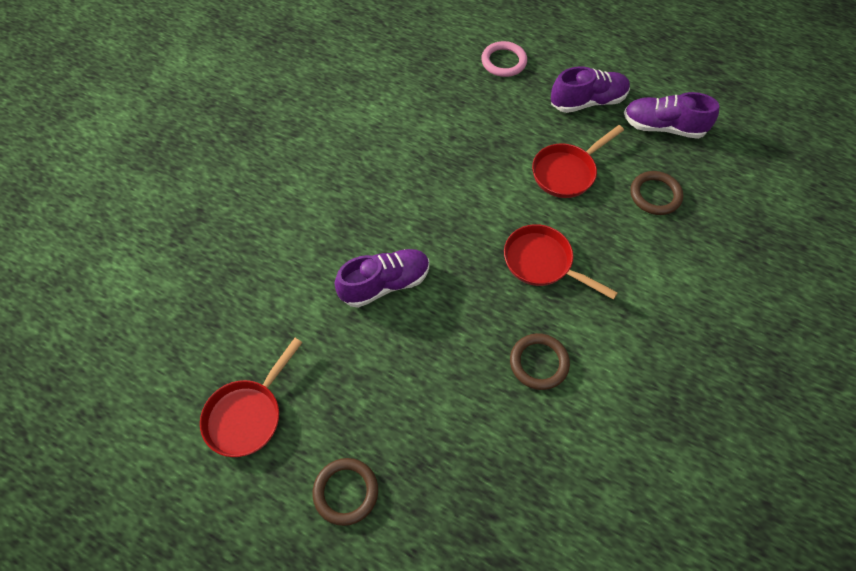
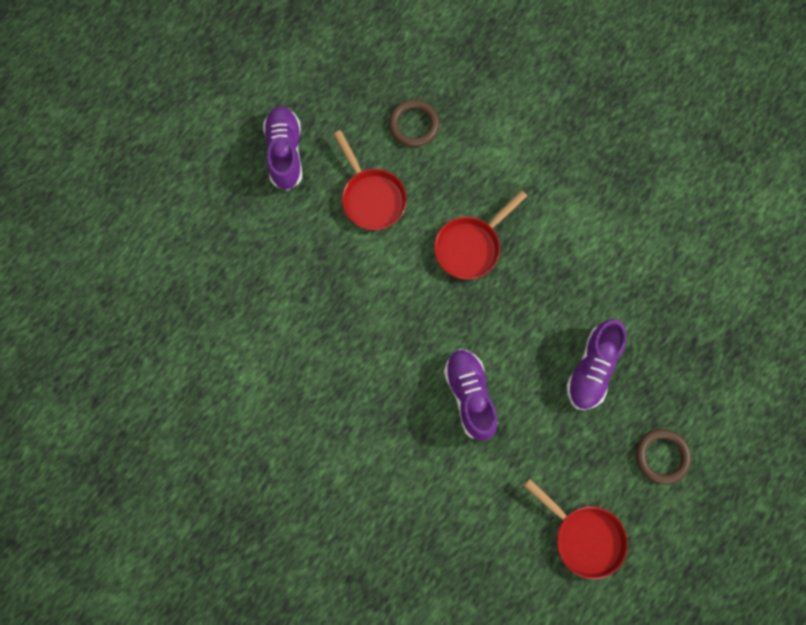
camera: 80 degrees left, 15 degrees up
pink ring [481,41,527,77] -> none
brown ring [510,333,570,390] -> none
purple shoe [624,92,719,139] -> purple shoe moved to [566,319,627,410]

